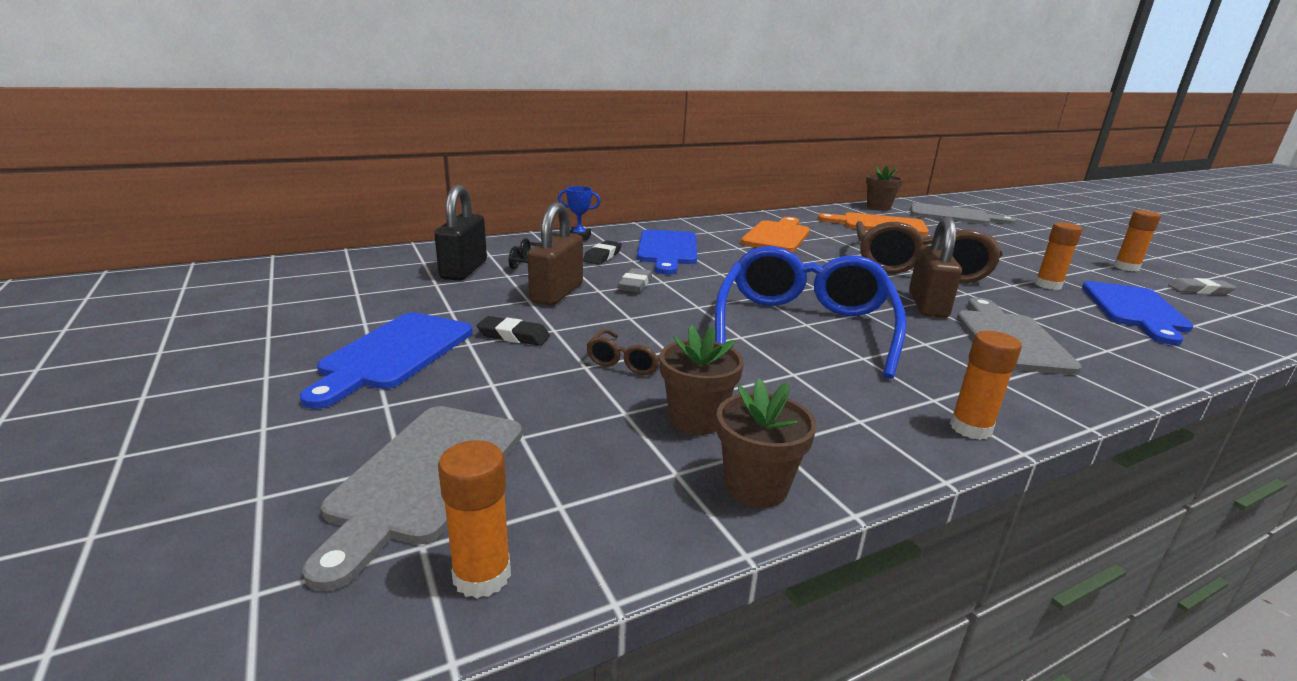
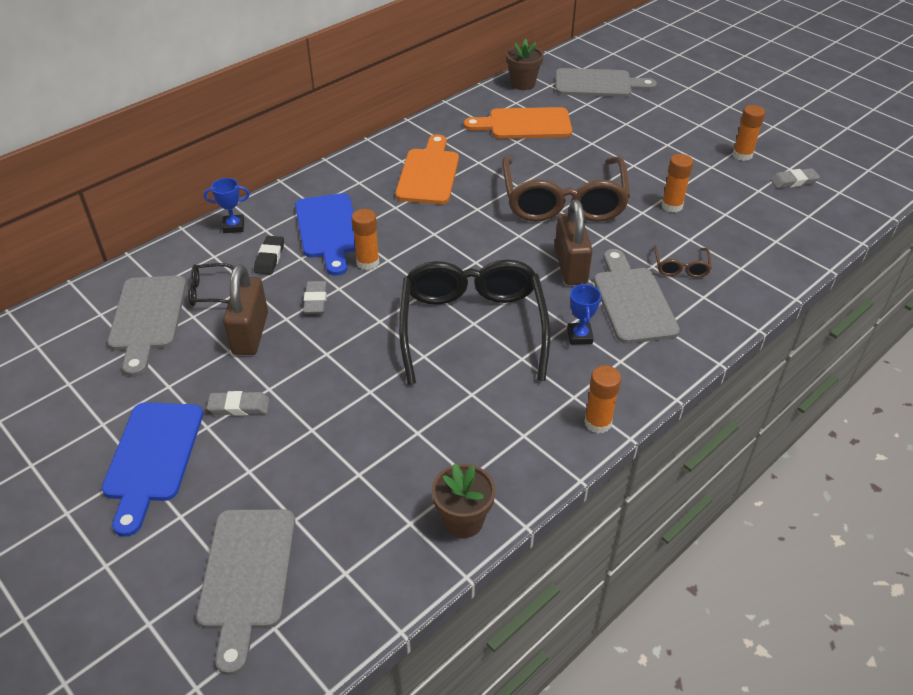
camera: 15 degrees left, 20 degrees up
black padlock [434,185,487,281] -> grey cutting board [107,276,186,376]
orange glue stick [438,440,511,598] -> orange glue stick moved to [351,209,379,270]
black eraser [476,316,550,346] -> grey eraser [207,391,269,416]
brown glasses [586,329,660,375] -> brown glasses moved to [654,245,712,278]
brown flower pot [660,325,744,435] -> none
blue glasses [715,246,907,379] -> black glasses [399,260,550,385]
blue cutting board [1082,281,1193,345] -> none
none -> blue trophy [567,283,601,345]

